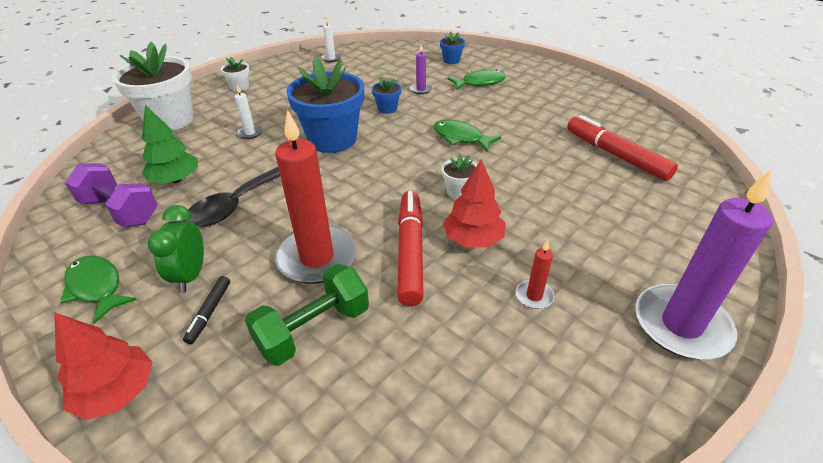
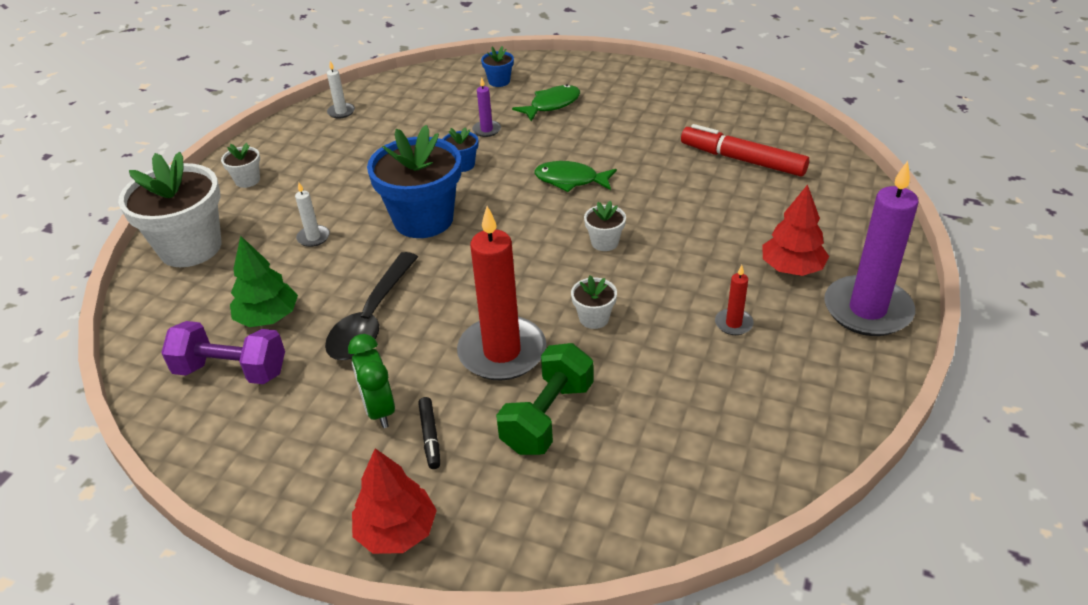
camera: 20 degrees left, 0 degrees up
green fish [60,255,137,324] -> none
red marker [397,191,424,306] -> white flower pot [571,276,617,329]
red tree [443,159,505,247] -> red tree moved to [762,184,829,276]

